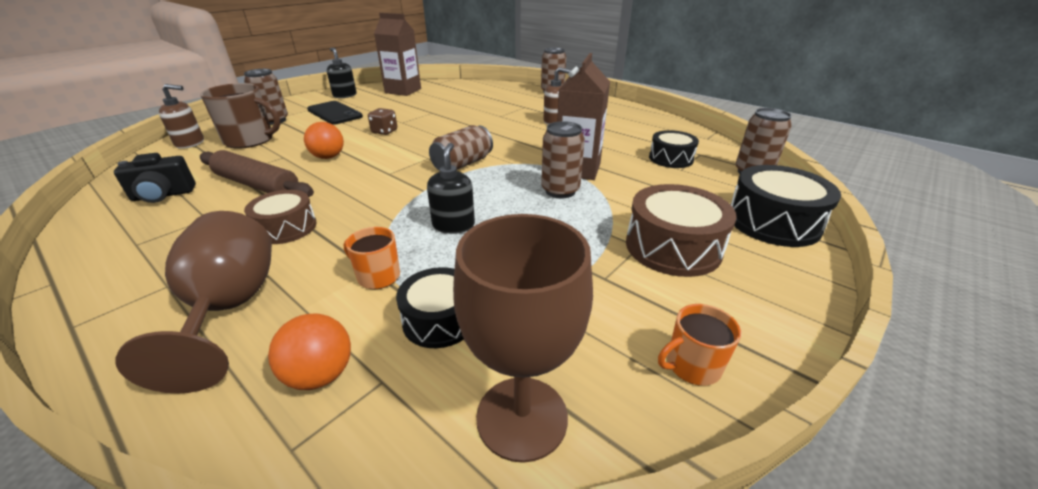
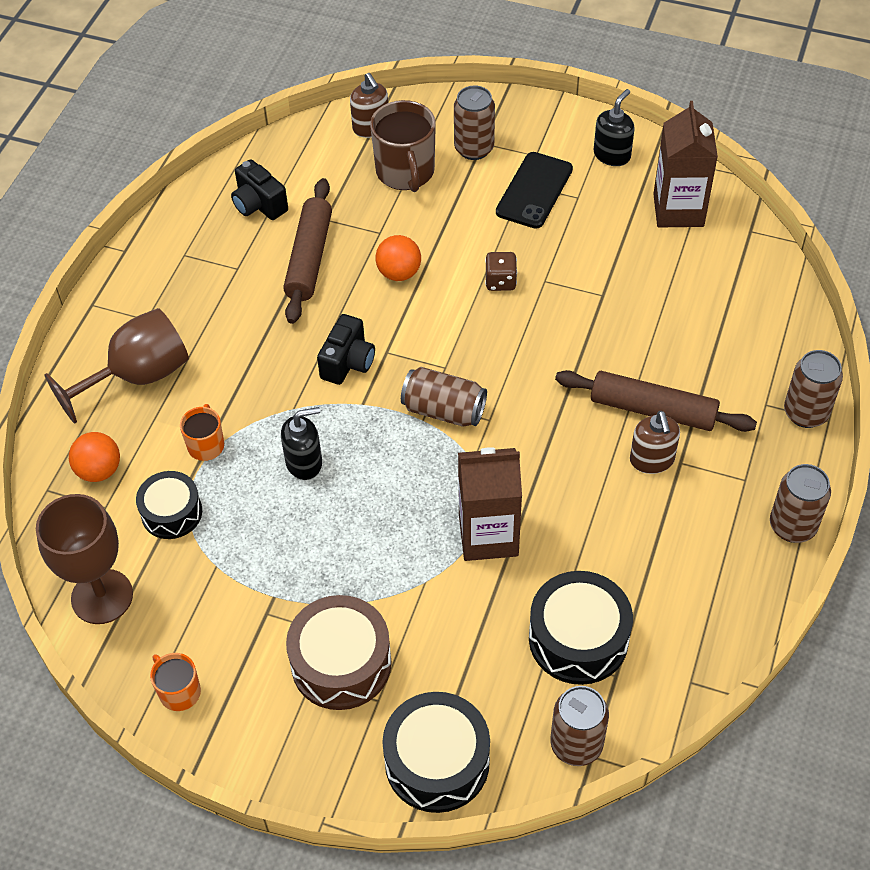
camera: 70 degrees right, 20 degrees up
brown drum [244,190,317,244] -> none
brown can [541,121,585,198] -> brown can moved to [770,464,831,543]
black drum [649,130,699,168] -> black drum [529,571,633,685], size x1.54
none -> black camera [317,314,375,385]
none -> brown rolling pin [555,370,757,432]

